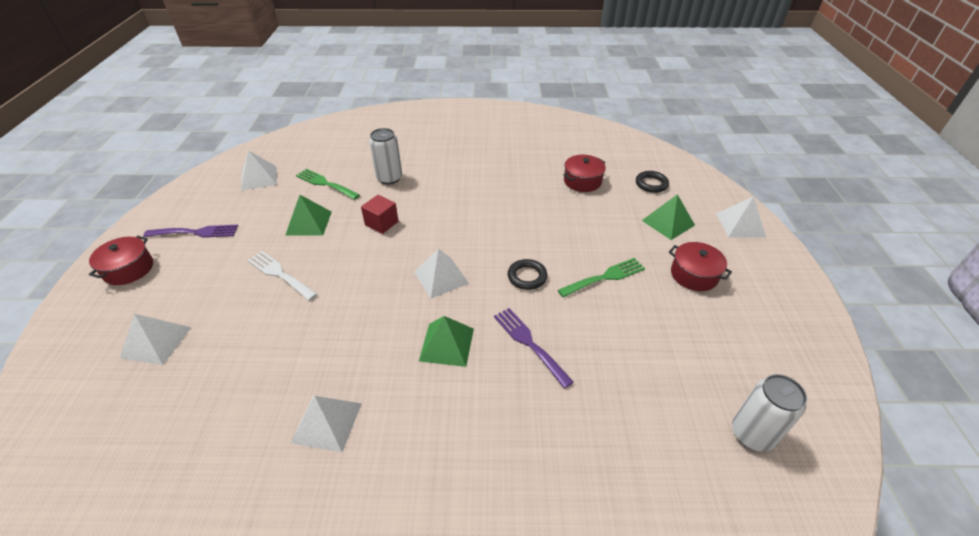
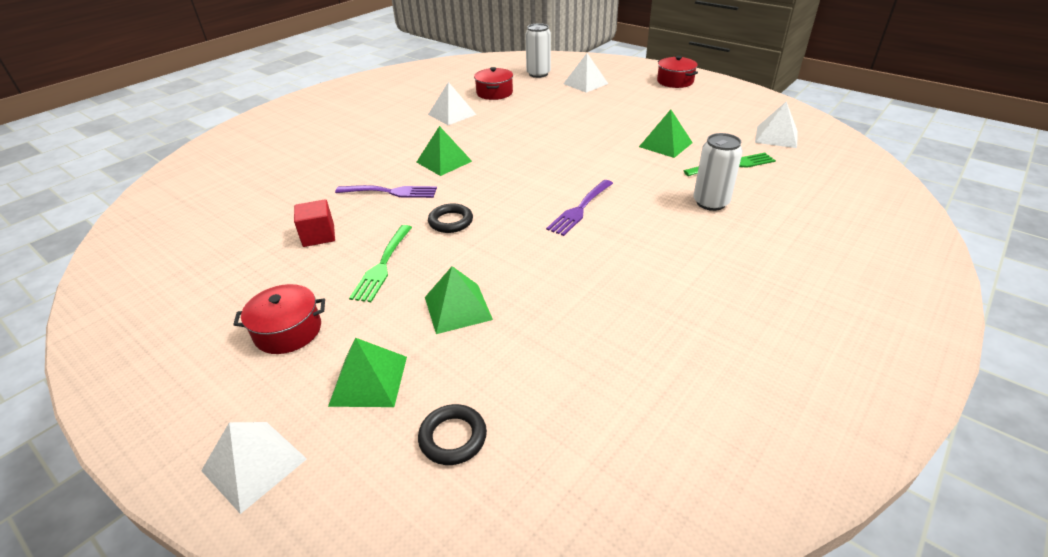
camera: 130 degrees right, 5 degrees down
purple fork [143,225,238,238] -> purple fork moved to [546,180,613,236]
white fork [247,251,317,301] -> none
red cube [361,195,399,234] -> red cube moved to [294,199,335,247]
white pyramid [414,248,469,298] -> none
red pot [563,155,606,192] -> red pot moved to [474,67,513,100]
white can [732,374,807,452] -> white can moved to [525,23,551,78]
none -> green pyramid [425,266,493,334]

